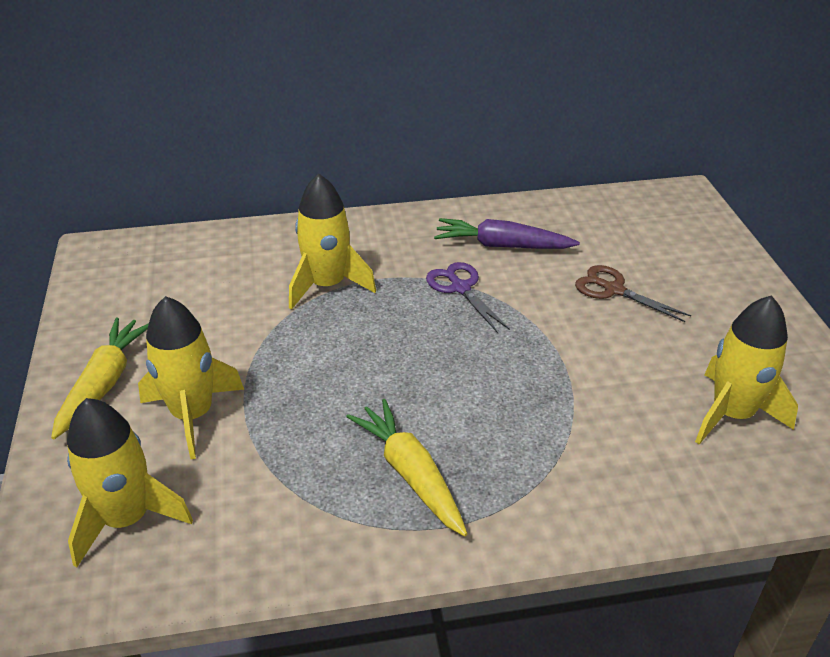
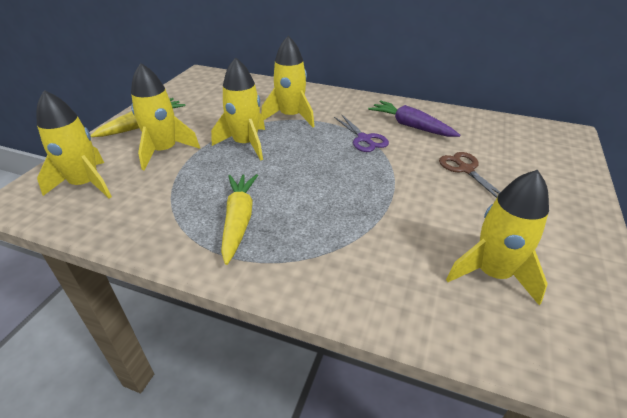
camera: 30 degrees right, 0 degrees up
purple scissors [426,262,510,333] -> purple scissors turned 150 degrees clockwise [334,114,389,152]
none -> yellow rocket [211,57,265,161]

